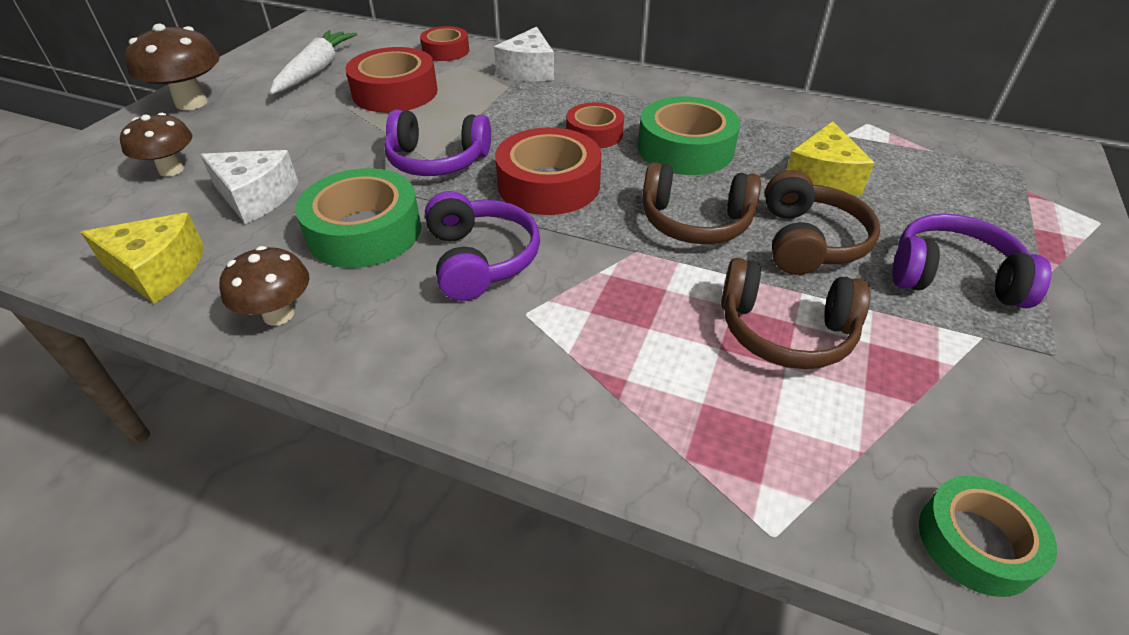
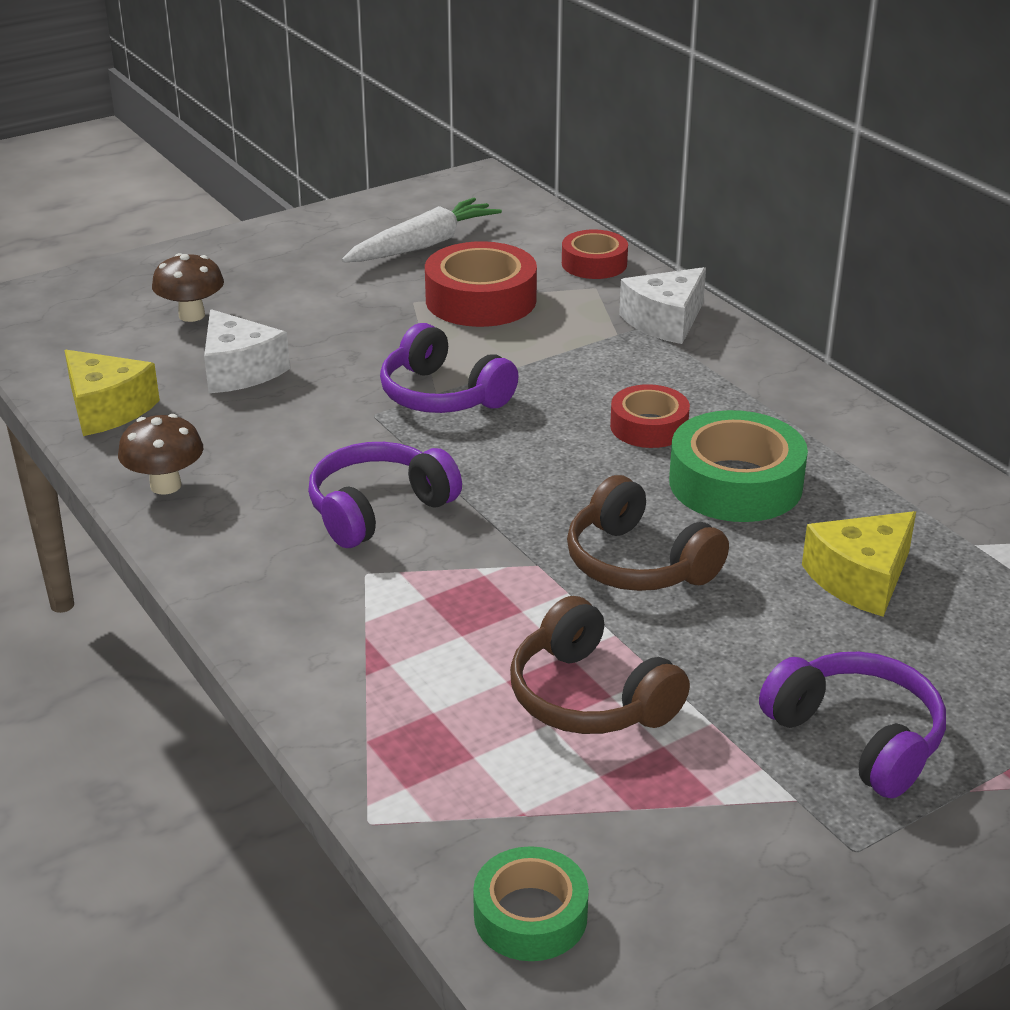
camera: 35 degrees right, 10 degrees down
brown mushroom [125,24,220,110] -> none
green tape [295,168,421,268] -> none
purple headphones [425,191,540,301] -> purple headphones turned 150 degrees counterclockwise [308,442,462,548]
red tape [495,127,602,215] -> none
brown headphones [765,170,880,275] -> none

